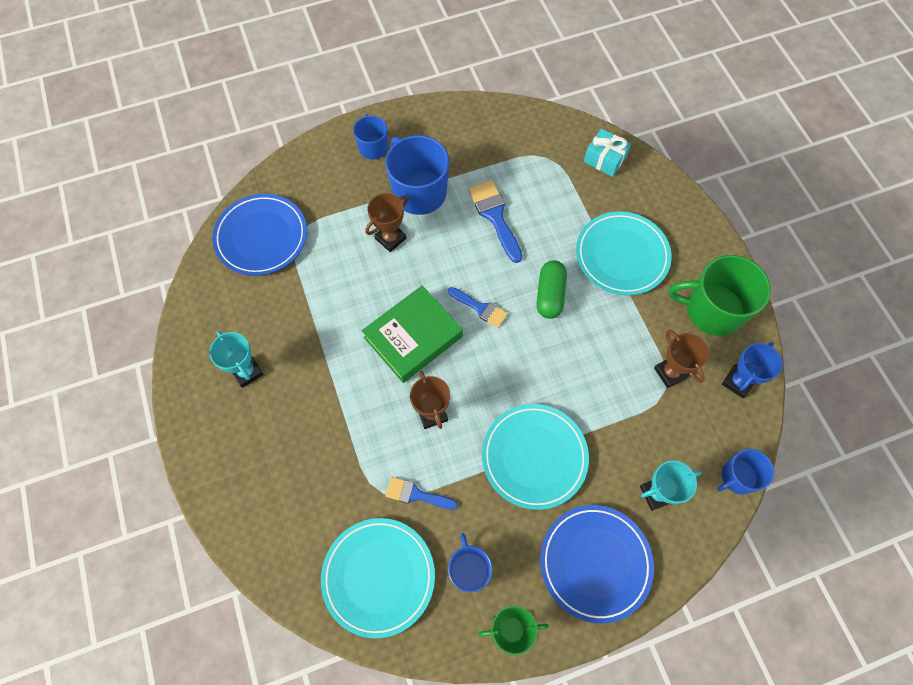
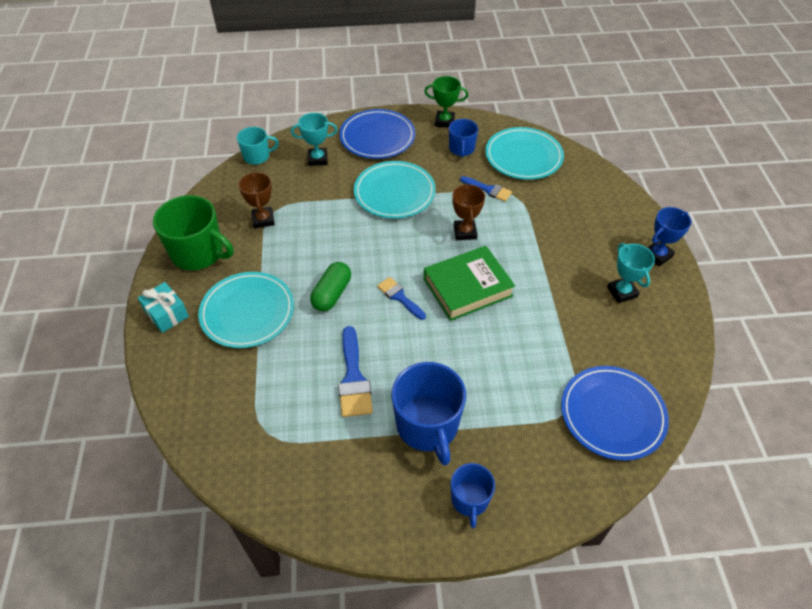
camera: 165 degrees left, 15 degrees down
brown trophy [365,193,408,252] -> none
turquoise gift [584,129,631,177] -> turquoise gift moved to [138,282,189,333]
blue mug [717,449,774,494] -> turquoise mug [237,127,279,165]
blue trophy [722,342,783,398] -> blue trophy moved to [647,207,691,266]

